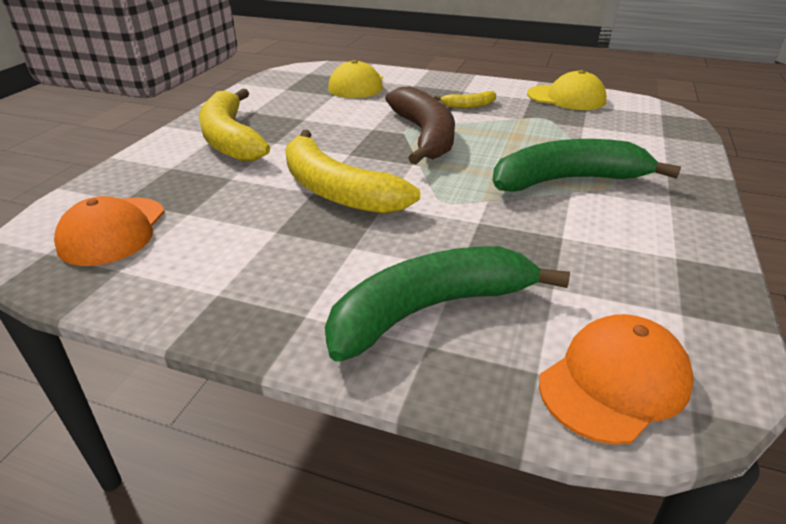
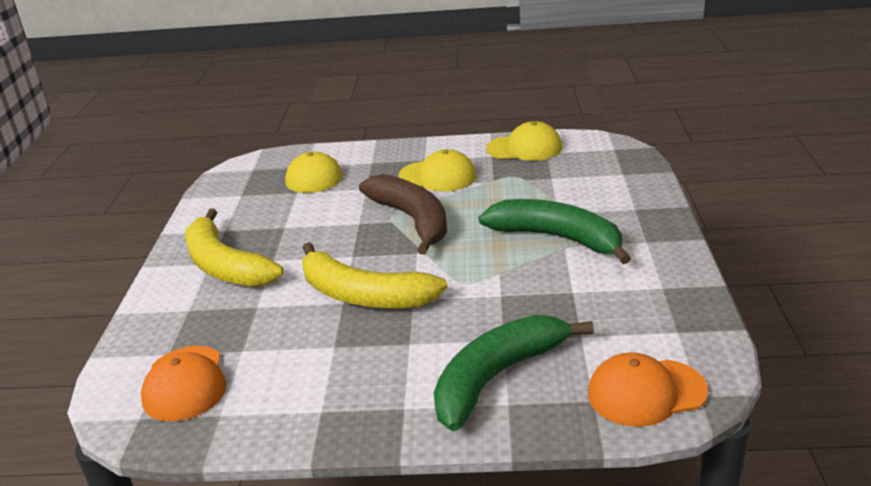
camera: 15 degrees left, 5 degrees down
yellow banana [434,91,496,108] -> yellow cap [398,149,476,192]
green banana [493,139,681,192] -> green banana turned 60 degrees clockwise [478,199,631,264]
orange cap [539,314,694,445] -> orange cap turned 135 degrees counterclockwise [588,352,708,427]

